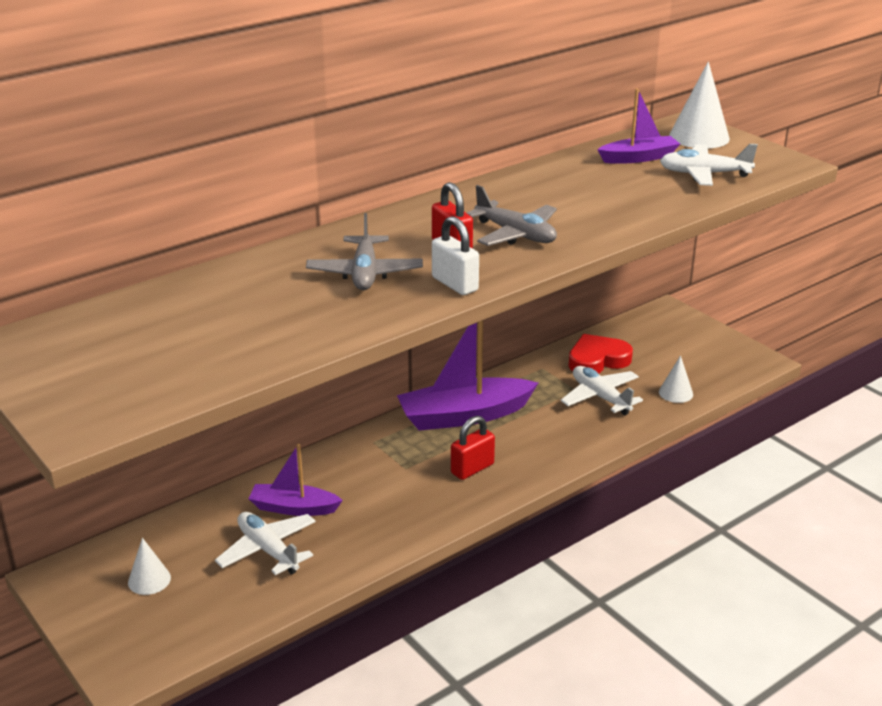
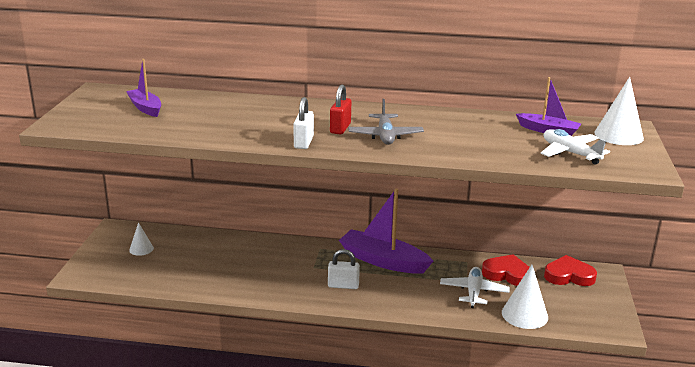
camera: 45 degrees right, 5 degrees down
white plane [215,512,316,575] -> none
purple boat [249,444,343,516] -> purple boat moved to [126,59,161,117]
grey plane [306,213,423,290] -> none
red padlock [451,416,495,480] -> white padlock [328,249,360,289]
white cone [659,355,693,403] -> white cone [502,265,548,329], size x1.73
none -> red heart [544,255,597,286]

